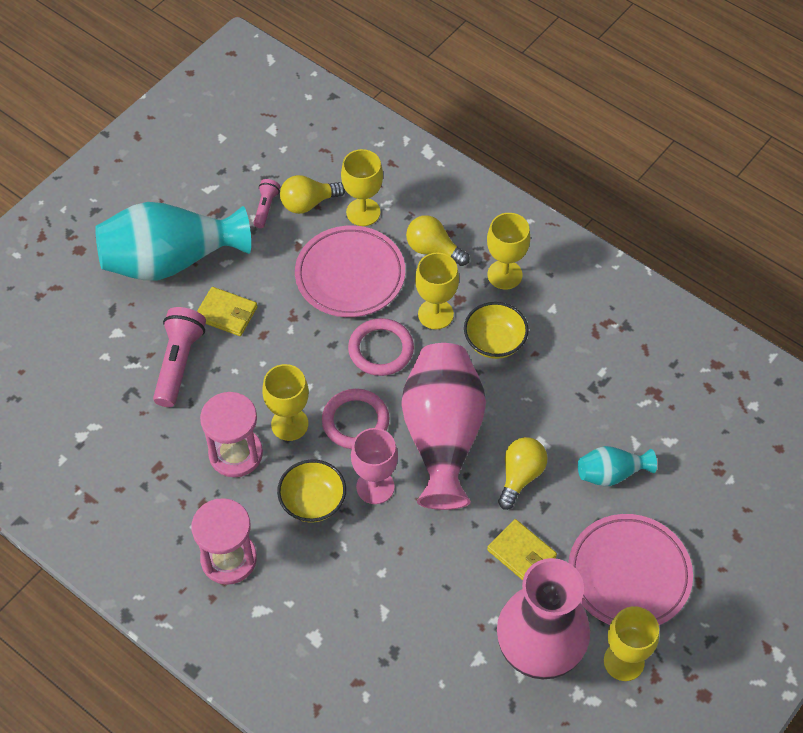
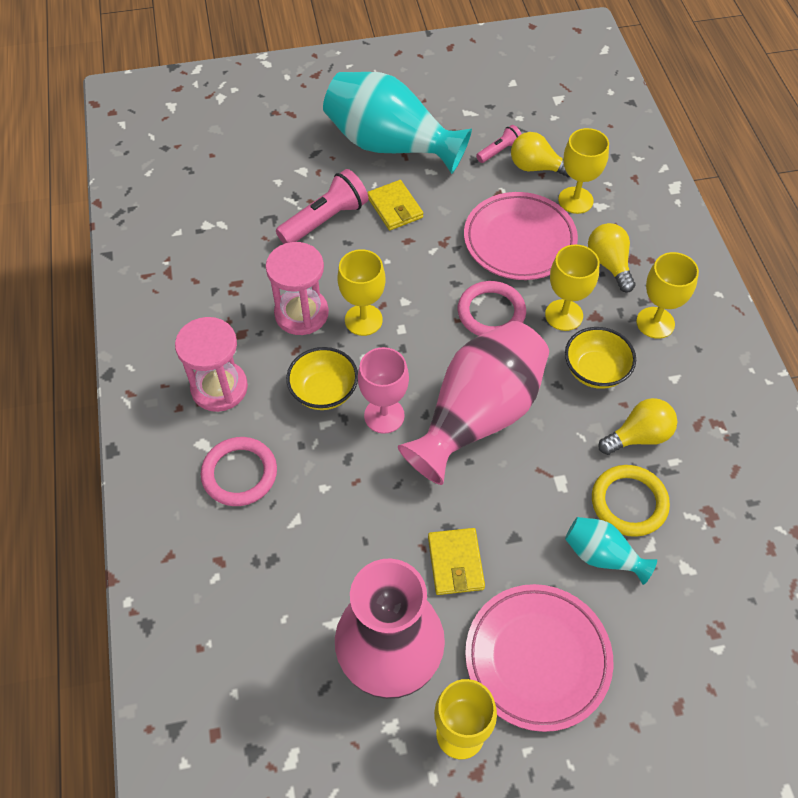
camera: 40 degrees right, 0 degrees up
pink ring [322,389,389,449] -> pink ring moved to [201,437,277,506]
yellow light bulb [498,437,548,510] -> yellow light bulb moved to [598,398,677,455]
none -> yellow ring [592,465,670,537]

